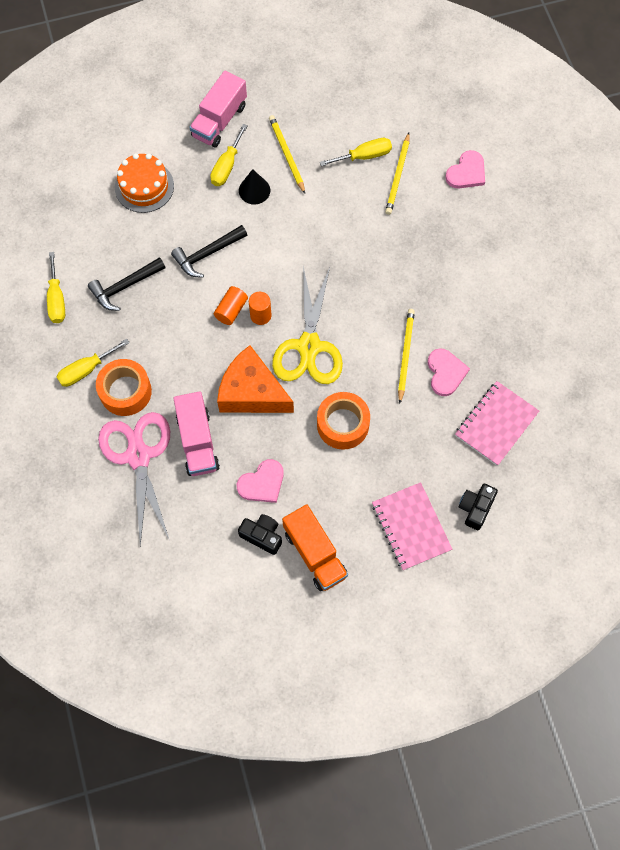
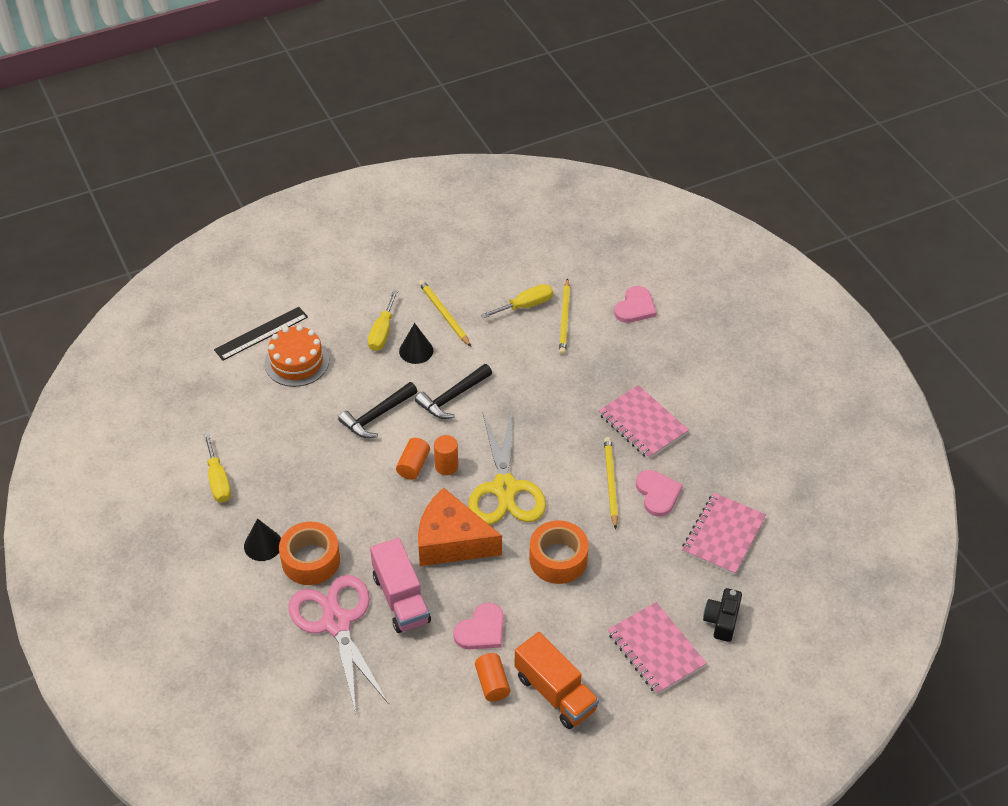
camera: 10 degrees left, 20 degrees down
yellow screwdriver [57,339,130,387] -> black cone [244,518,281,561]
black hammer [88,257,166,311] -> black hammer moved to [415,364,492,419]
pink truck [189,71,247,148] -> none
black camera [238,514,282,555] -> orange cylinder [475,653,510,702]
none -> black ruler [214,307,308,361]
none -> pink notebook [599,385,689,459]

